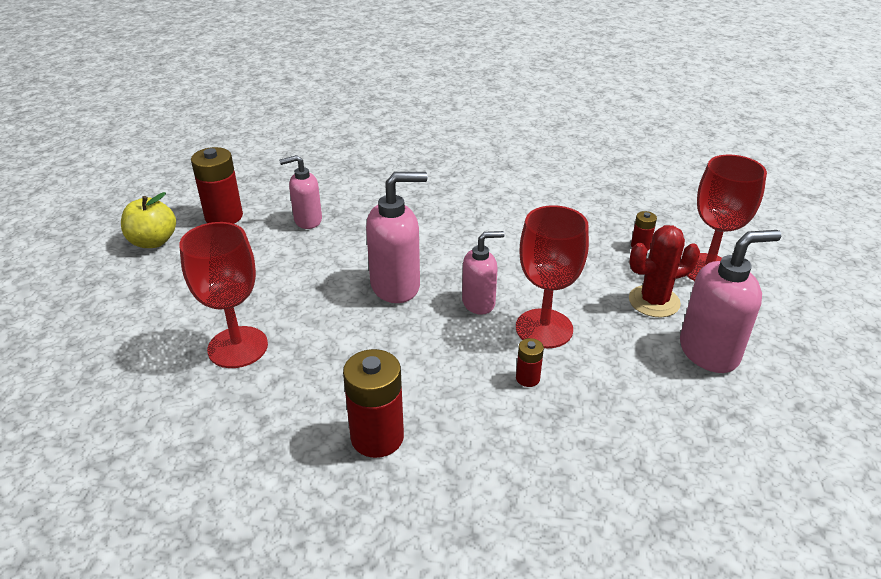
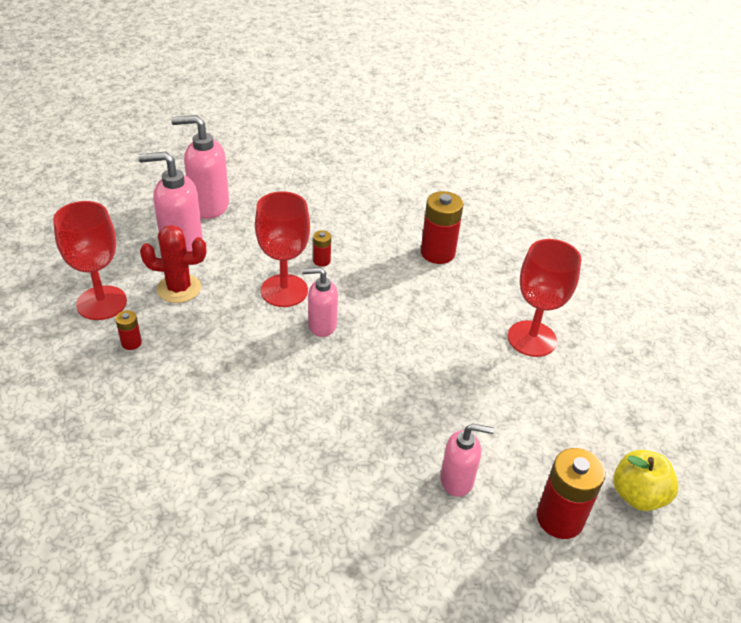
camera: 165 degrees left, 5 degrees up
pink soap dispenser [366,172,427,303] -> pink soap dispenser moved to [171,115,229,219]

